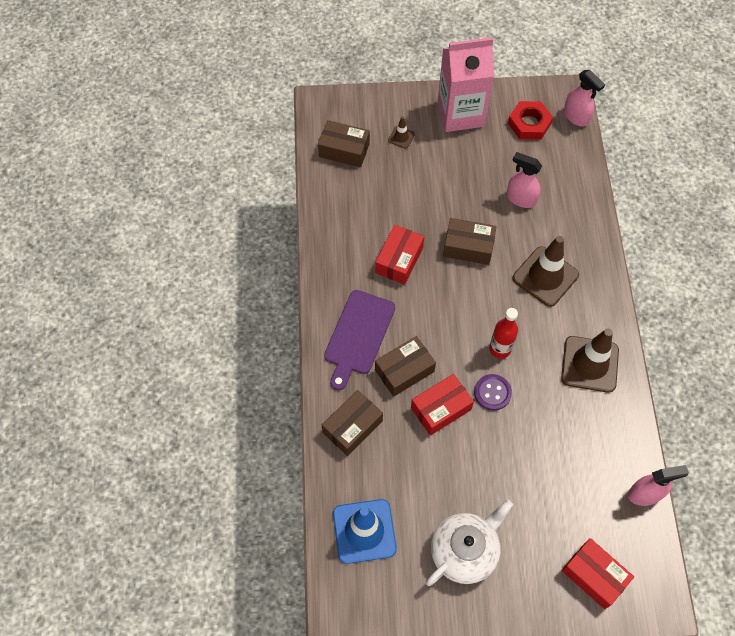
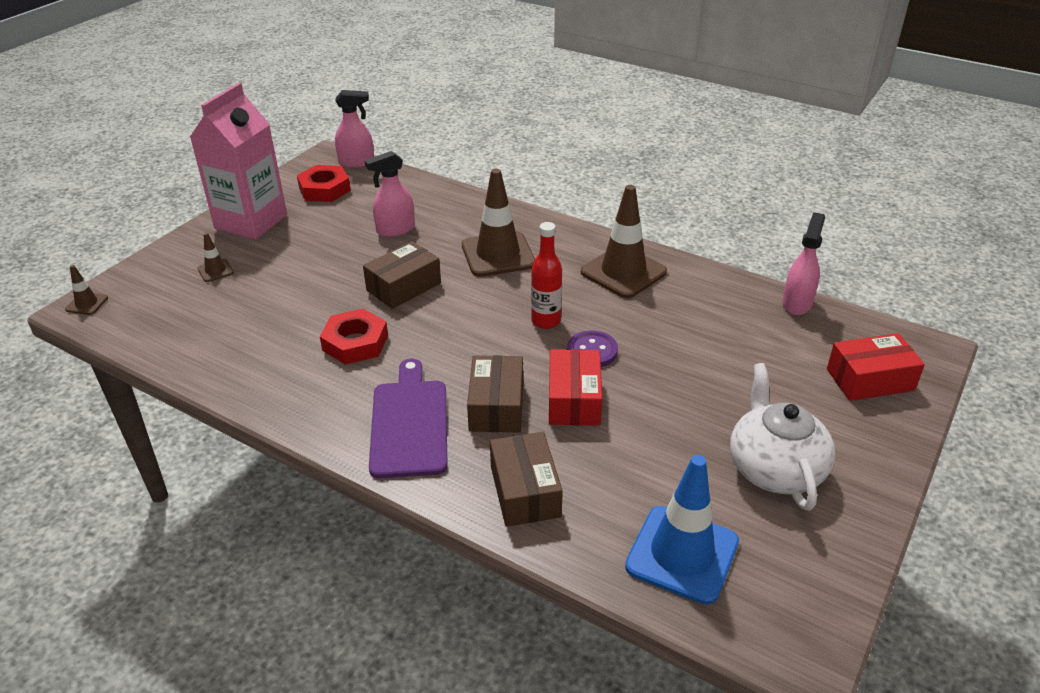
camera: 55 degrees left, 25 degrees down
brown box [318,120,370,167] -> none
purple cutting board [324,290,395,390] -> purple cutting board turned 150 degrees counterclockwise [369,358,448,478]
red box [375,225,424,285] -> red nut [320,309,388,365]
none -> brown traffic cone [65,265,108,315]

